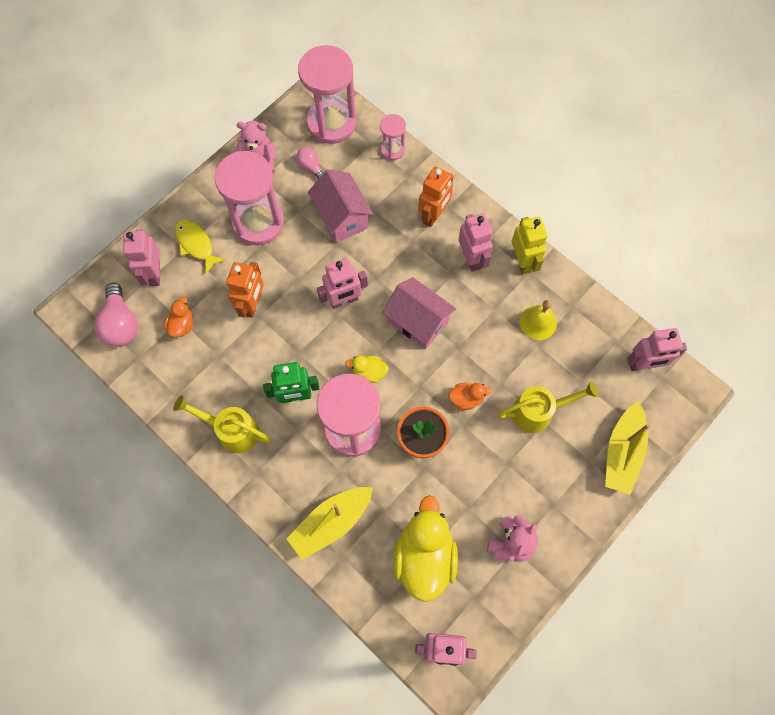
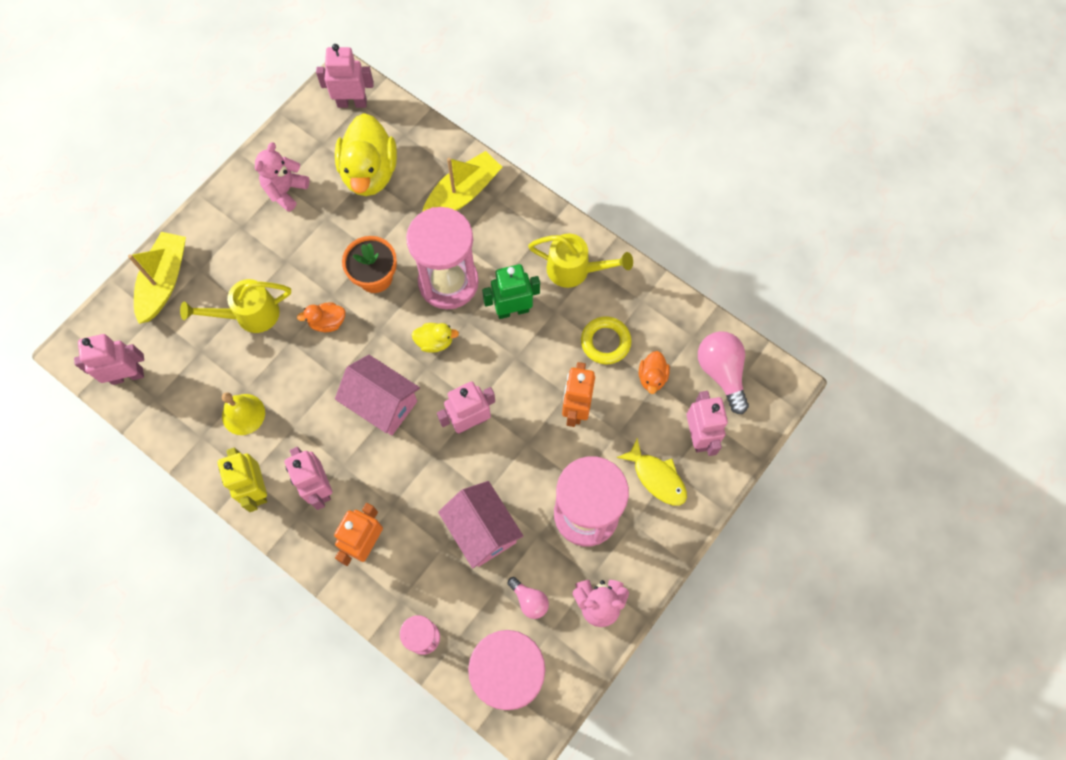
camera: 175 degrees right, 0 degrees up
none -> yellow ring [581,317,632,364]

